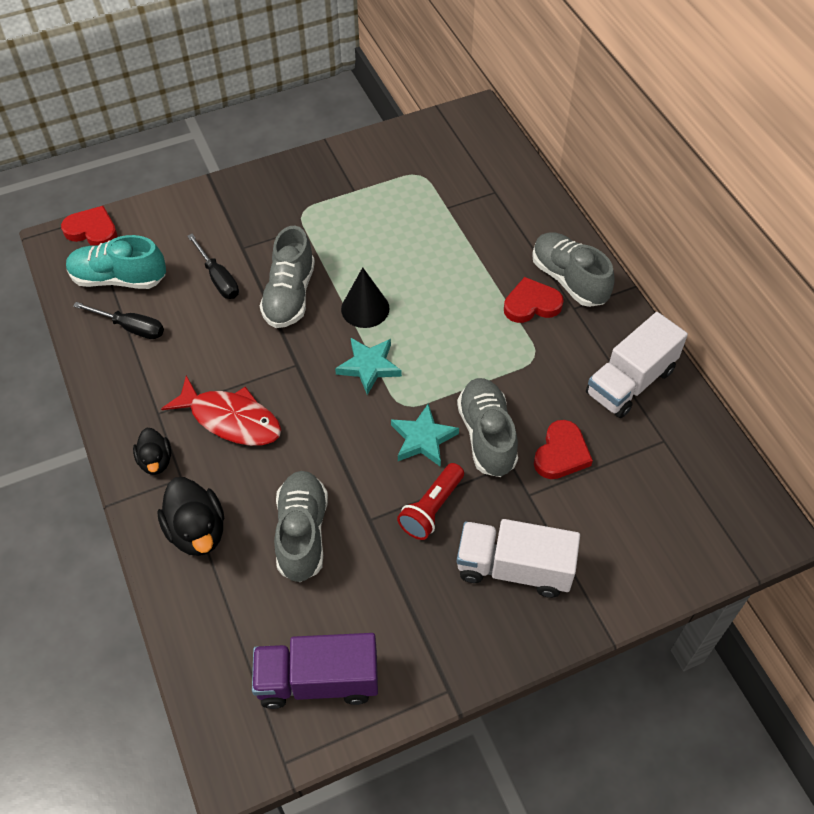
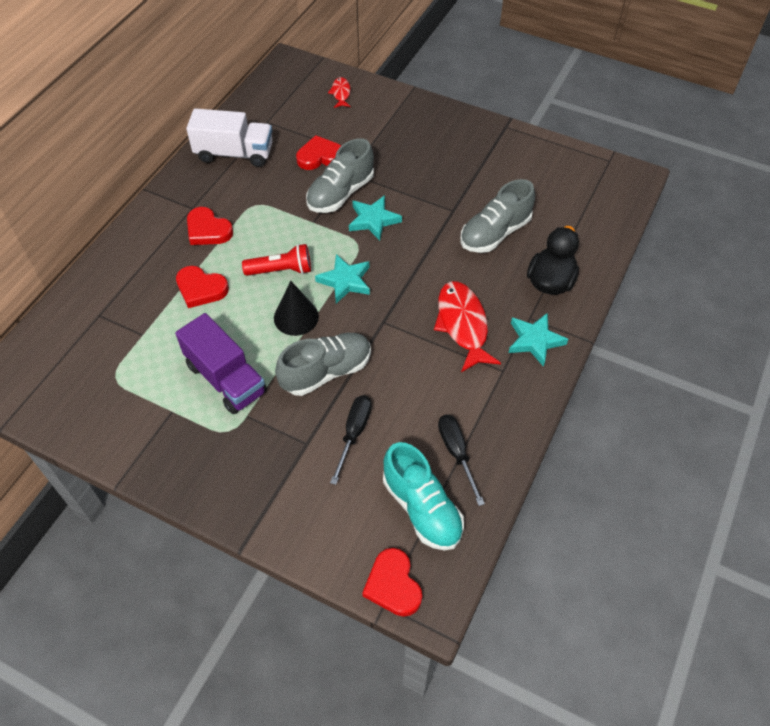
camera: 130 degrees left, 0 degrees up
black duck [133,428,171,475] -> turquoise star [509,313,568,367]
purple truck [252,633,378,709] -> purple truck moved to [175,313,267,414]
red flashlight [397,463,464,540] -> red flashlight moved to [242,244,311,276]
white truck [457,519,580,598] -> none
grey shoe [532,232,615,307] -> none
none -> red heart [176,266,229,308]
none -> red fish [328,77,351,108]

